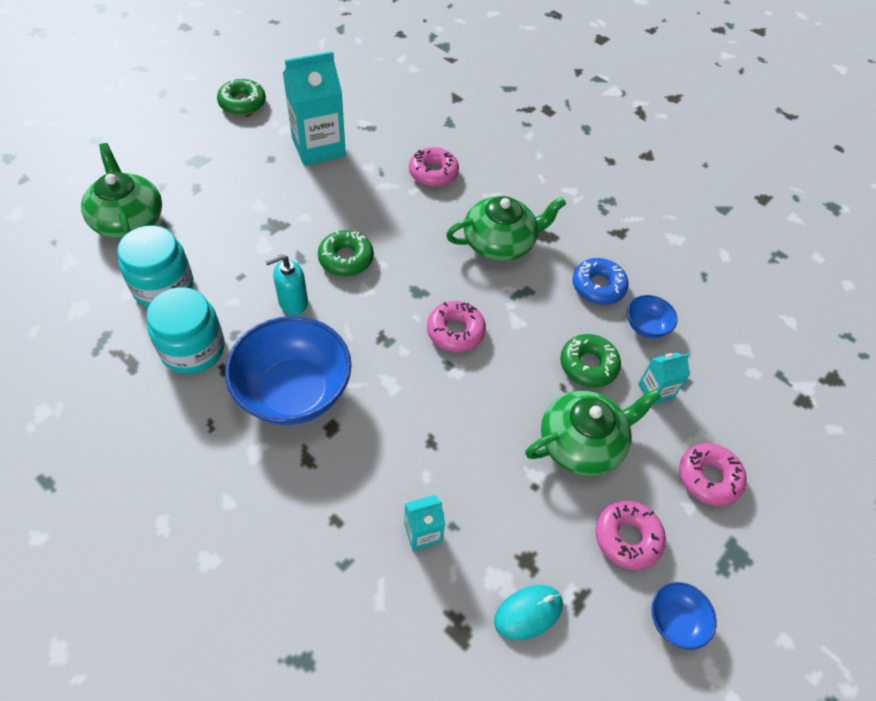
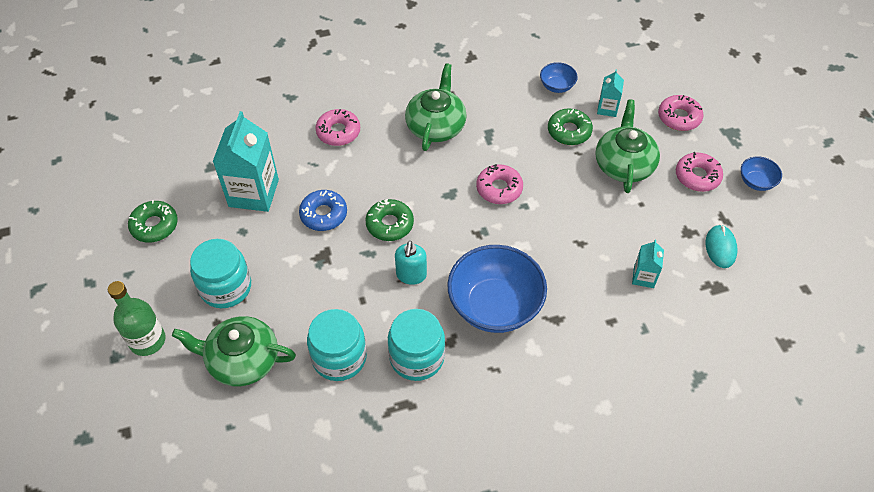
camera: 55 degrees left, 0 degrees up
blue donut [572,258,629,305] -> blue donut moved to [299,190,347,231]
none -> green bottle [108,281,166,356]
none -> turquoise jar [190,239,251,308]

